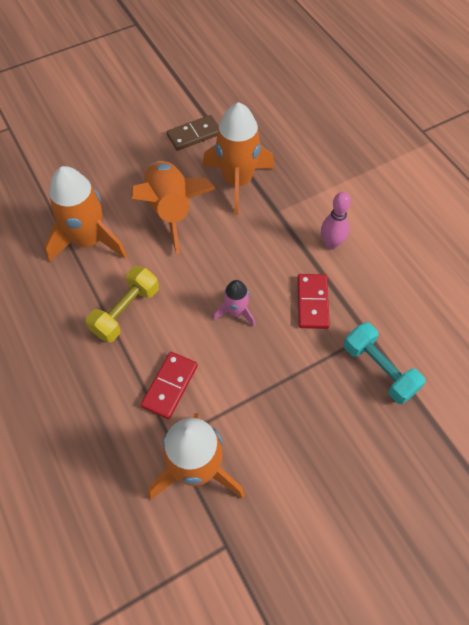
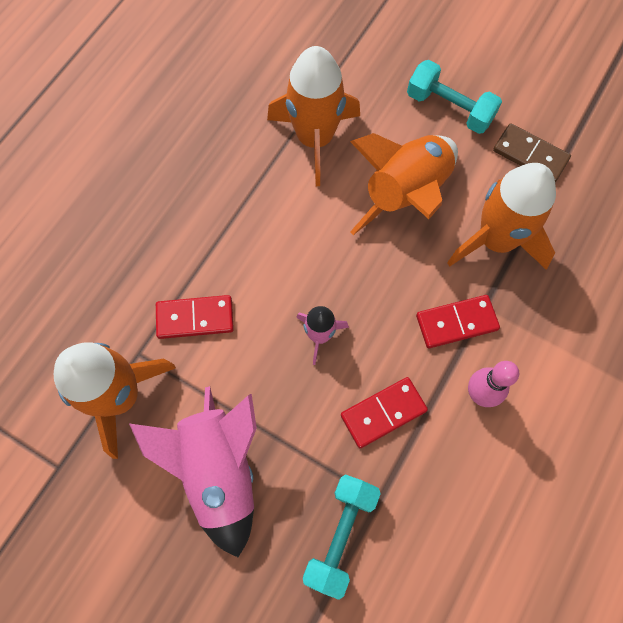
camera: 60 degrees right, 10 degrees up
yellow dumbbell [86,266,159,342] -> none
none -> pink rocket [129,386,257,557]
none -> turquoise dumbbell [407,60,502,134]
none -> red domino [416,295,500,348]

